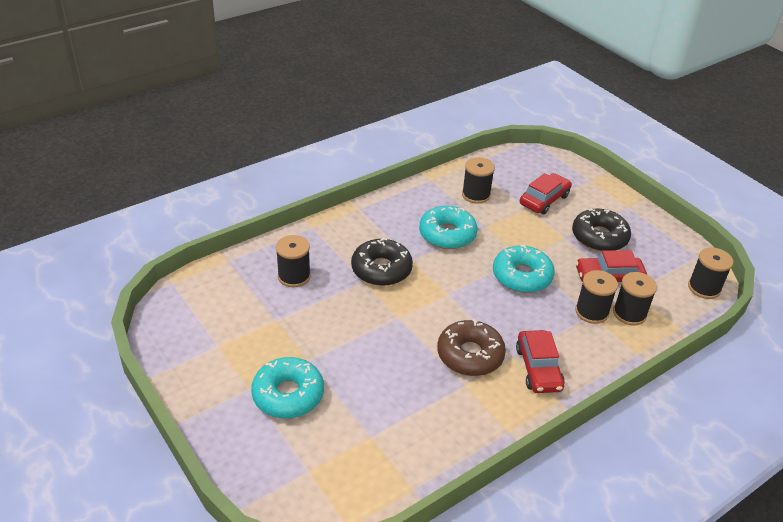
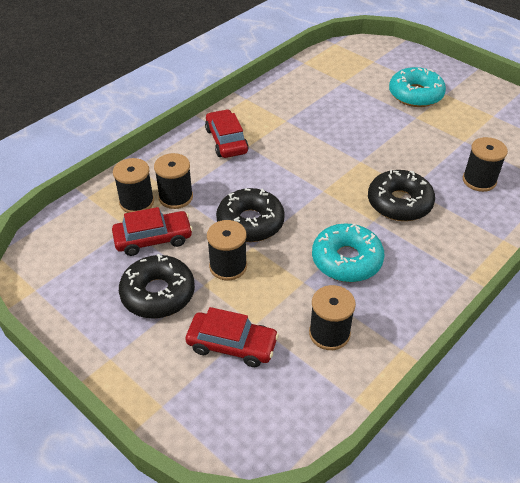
camera: 170 degrees right, 5 degrees up
brown donut [437,319,506,376] -> none
turquoise donut [493,245,555,293] -> black donut [216,188,285,242]
red car [520,173,572,214] -> red car turned 105 degrees counterclockwise [186,307,279,367]
black spool [688,247,733,299] -> black spool moved to [207,220,247,280]

